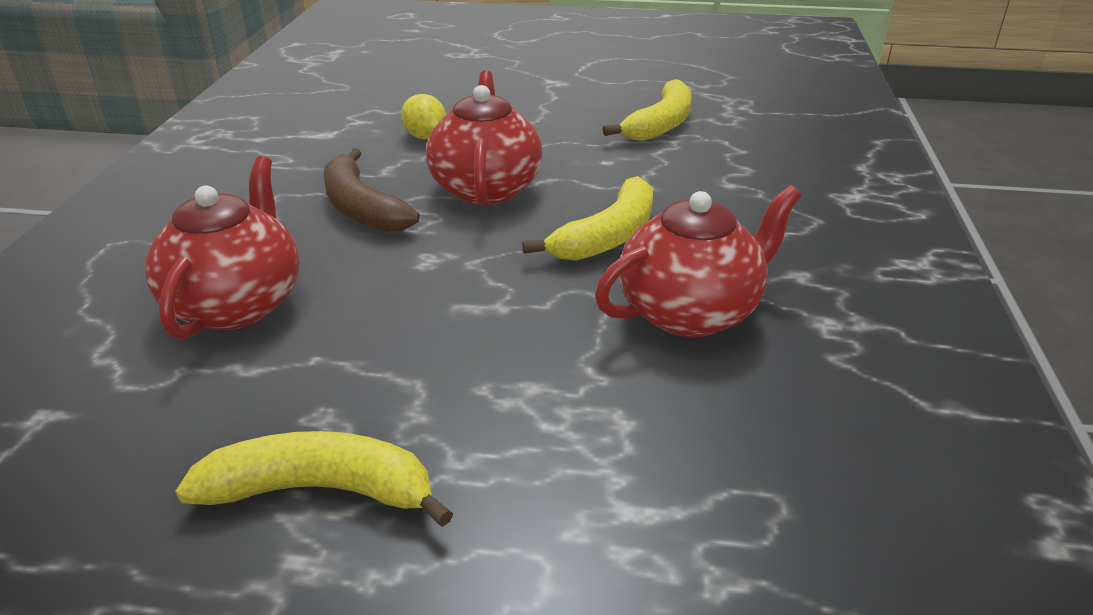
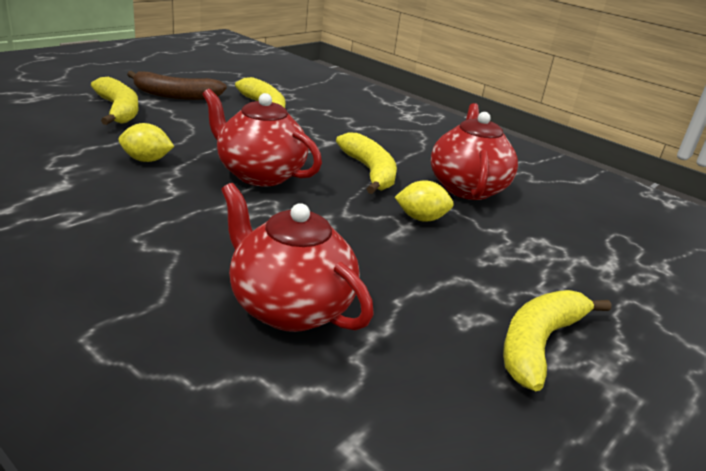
camera: 60 degrees left, 5 degrees down
brown banana [324,148,419,232] -> brown banana moved to [127,71,227,100]
none -> yellow banana [91,77,139,125]
none -> yellow lemon [395,180,454,222]

